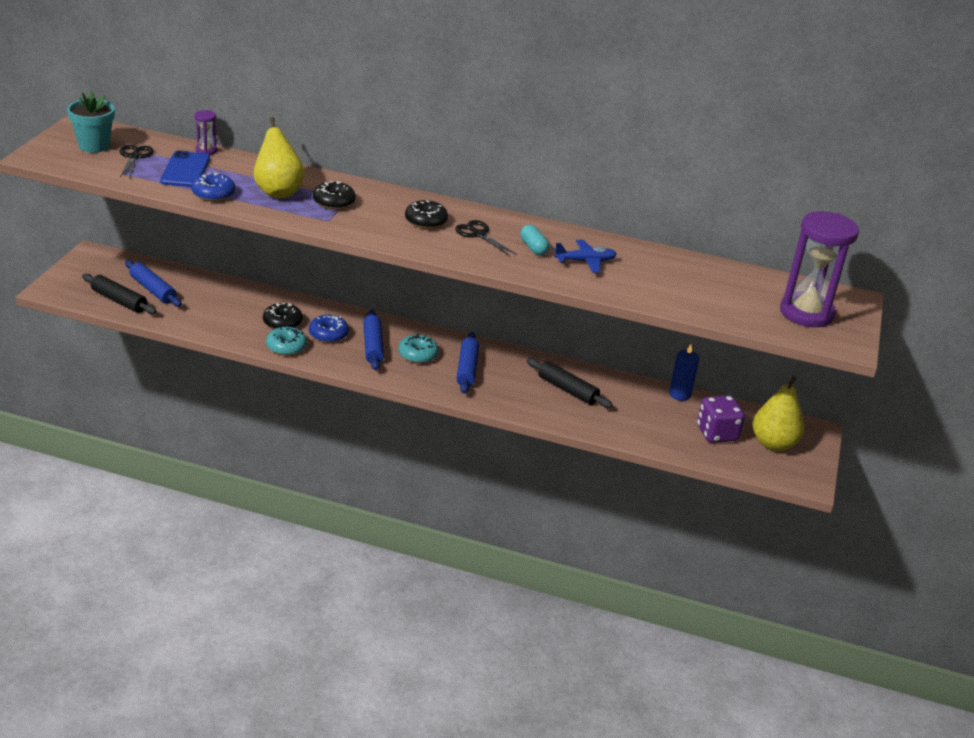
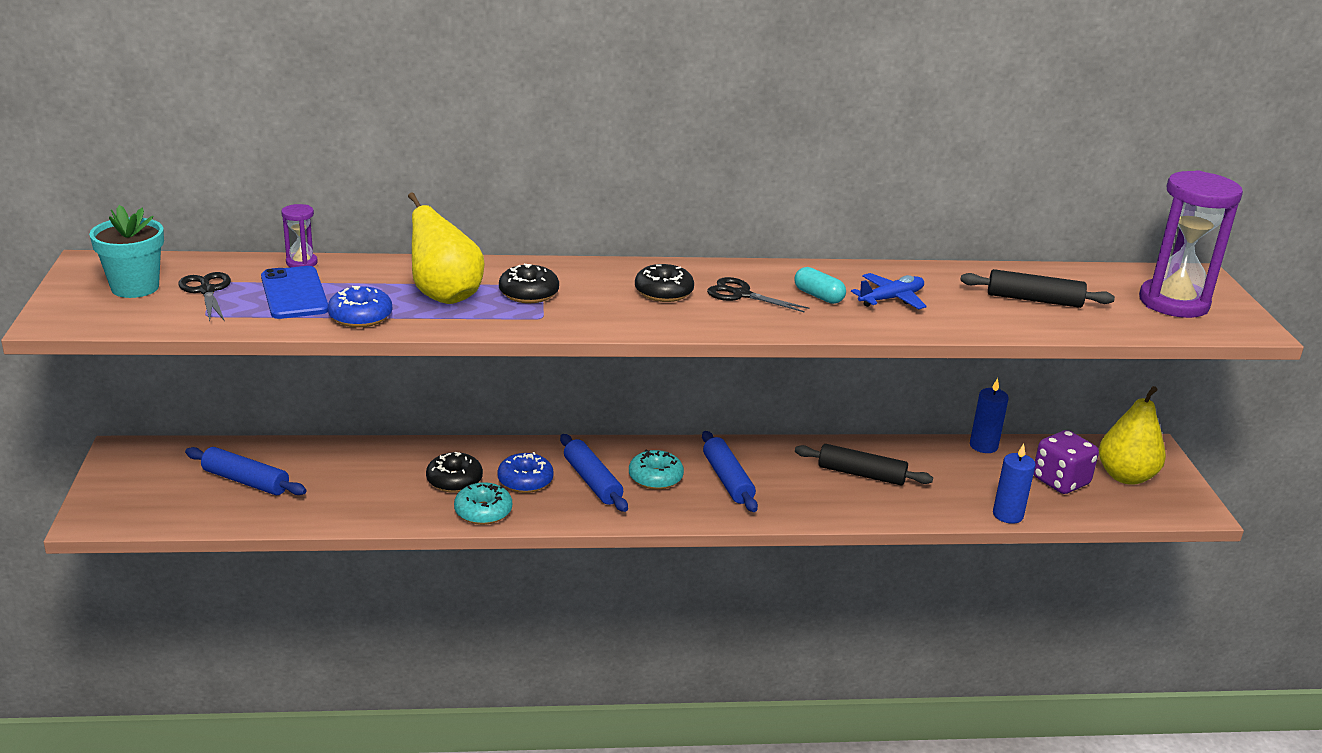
camera: 20 degrees left, 5 degrees down
black rolling pin [82,273,157,314] -> black rolling pin moved to [960,269,1115,308]
none -> blue candle [993,444,1036,524]

